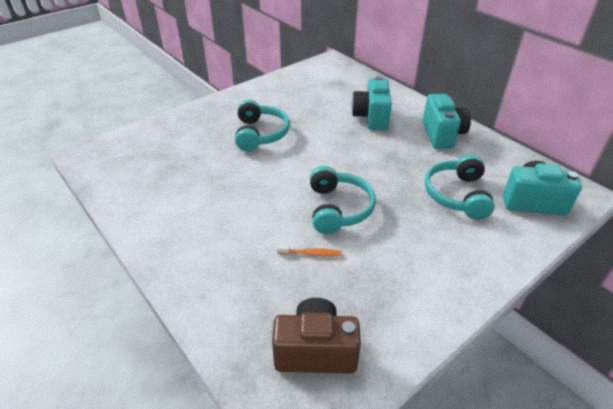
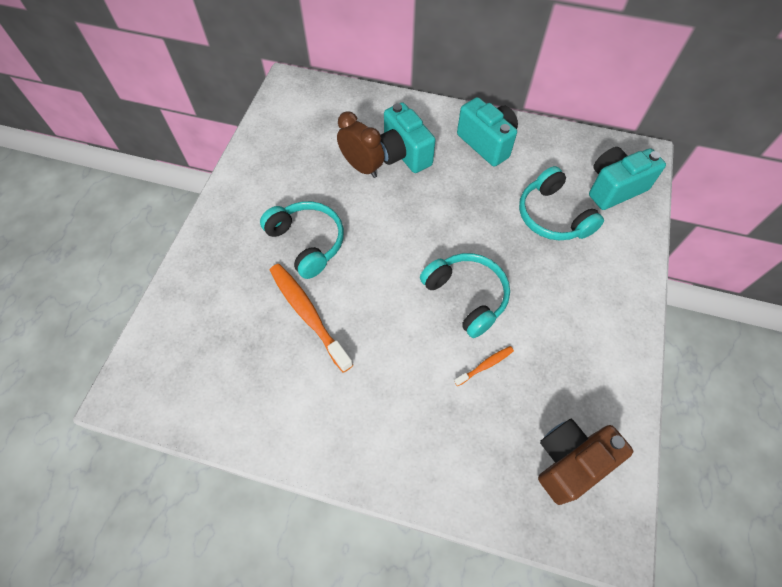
camera: 35 degrees left, 20 degrees up
none -> orange toothbrush [270,264,353,372]
none -> brown clock [337,111,384,178]

